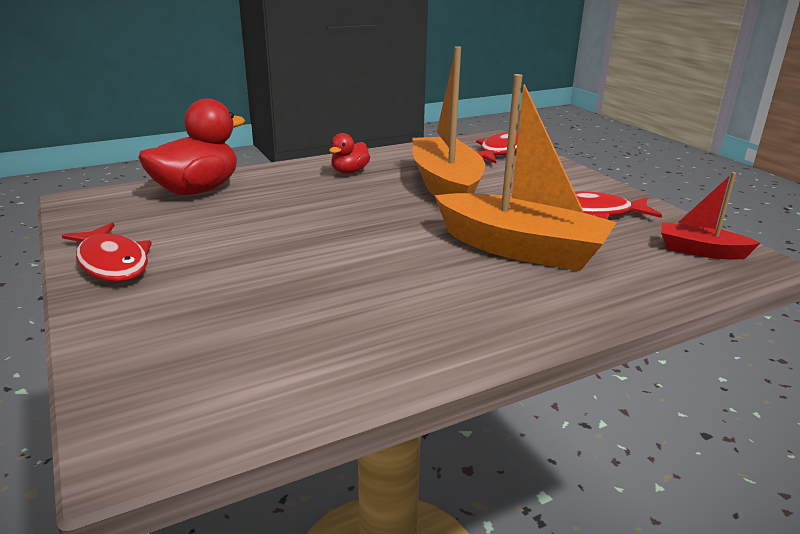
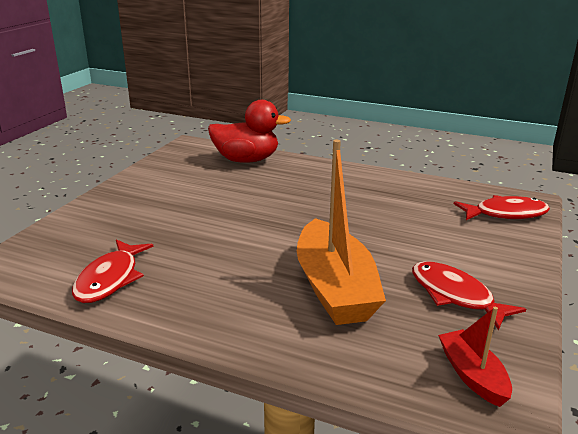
camera: 50 degrees right, 0 degrees up
red fish [62,222,152,282] -> red fish moved to [72,239,153,303]
red duck [329,133,370,174] -> none
orange boat [412,46,485,197] -> none

